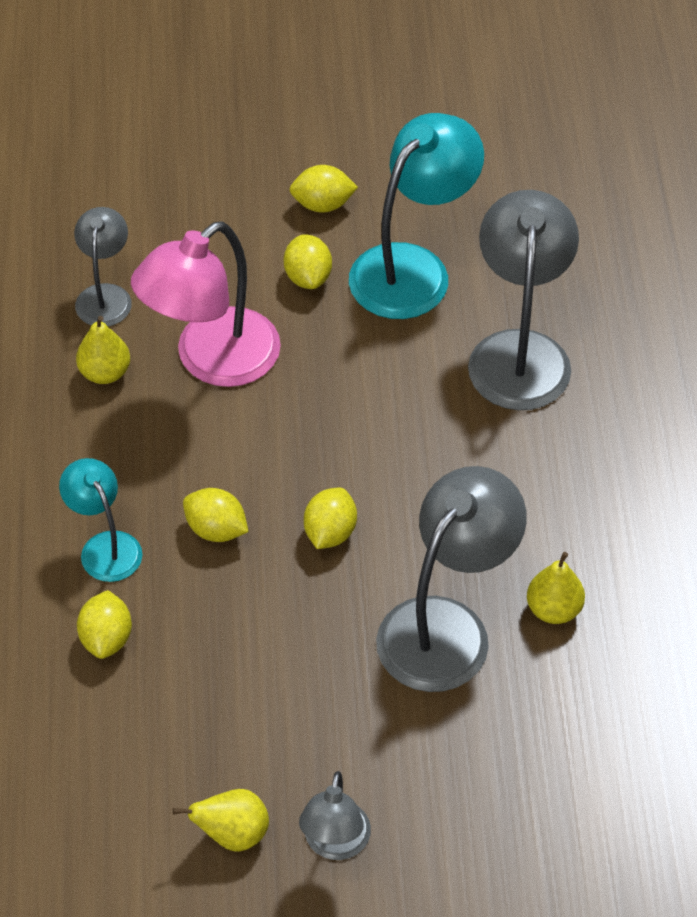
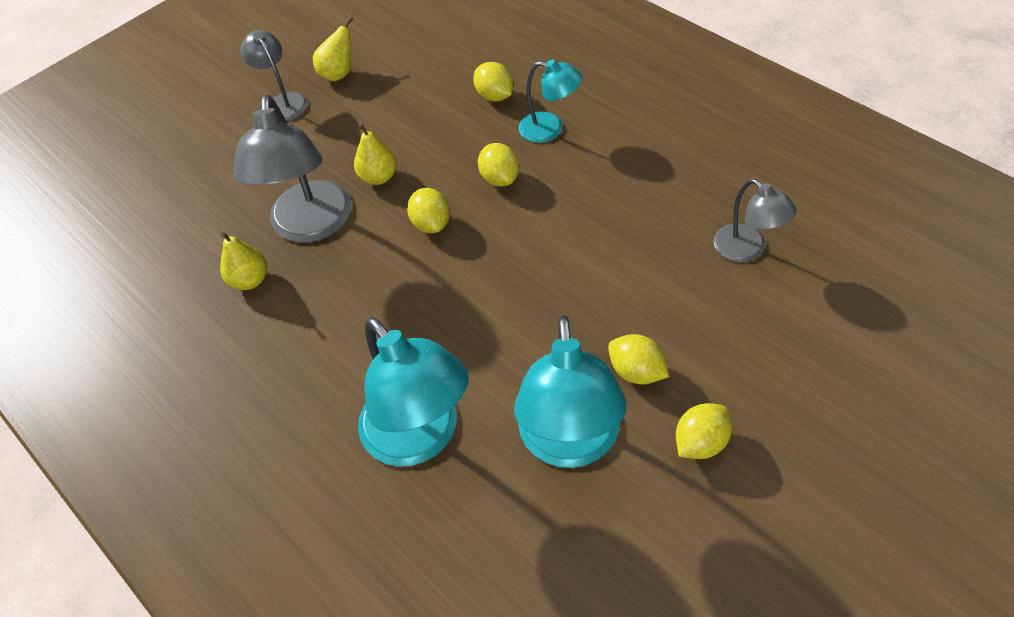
camera: 145 degrees right, 0 degrees up
yellow pear [76,316,130,384] -> yellow pear moved to [354,123,397,185]
pink lamp [131,221,281,387] -> none
yellow lemon [183,488,248,542] -> yellow lemon turned 75 degrees clockwise [478,143,519,187]
grey lamp [468,190,579,410] -> turquoise lamp [358,317,469,467]

